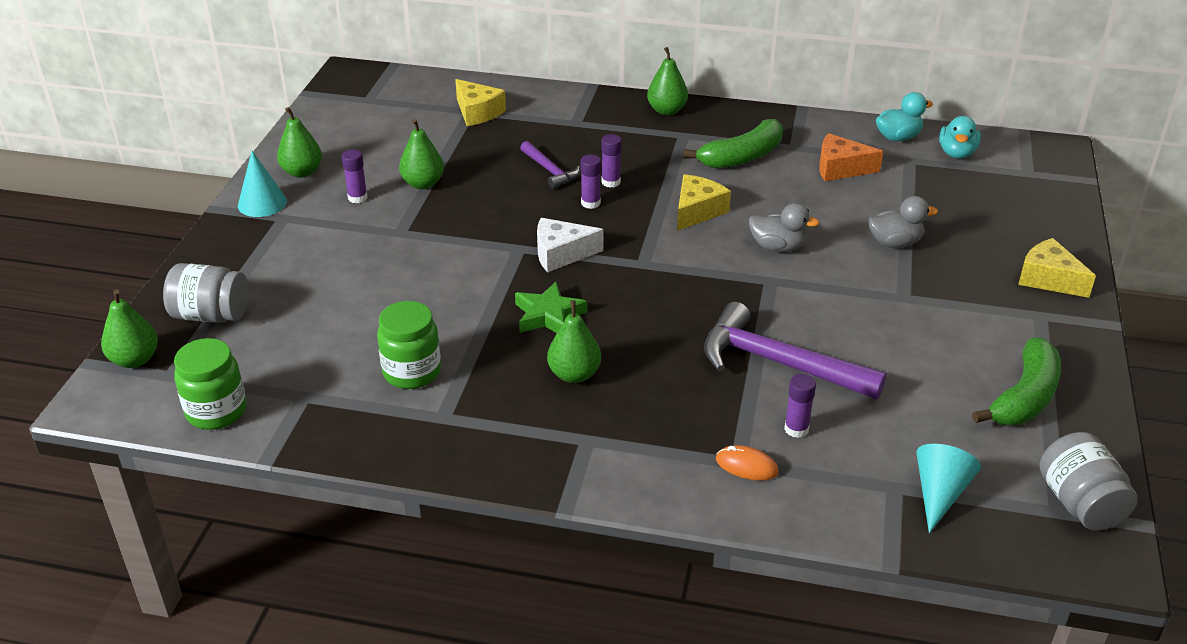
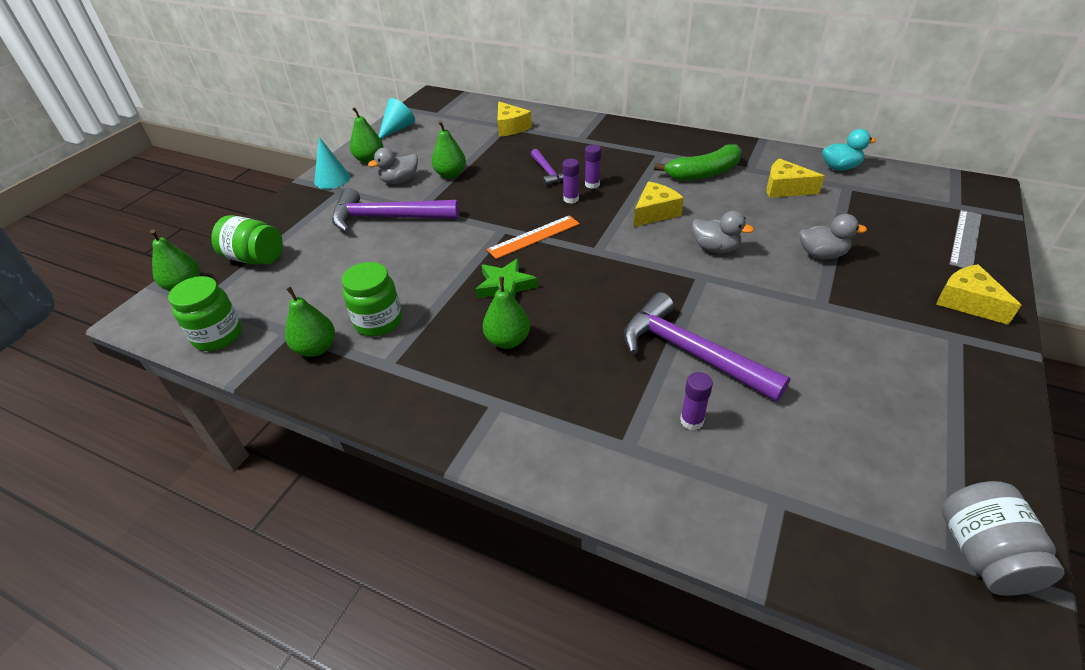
camera: 15 degrees right, 5 degrees up
grey jar [163,263,249,323] -> green jar [211,215,283,265]
purple glue stick [342,149,367,203] -> grey duck [368,148,418,184]
white cheese [537,218,604,272] -> orange ruler [487,215,580,259]
green pear [647,47,688,115] -> green pear moved to [285,286,335,357]
orange mouse [716,445,779,480] -> none
orange cheese [819,133,883,181] -> yellow cheese [766,158,825,198]
turquoise cone [916,444,981,533] -> turquoise cone moved to [379,98,415,139]
turquoise duck [939,115,981,158] -> none
green banana [972,337,1061,425] -> none
none -> purple hammer [332,188,460,233]
none -> grey ruler [949,210,982,268]

